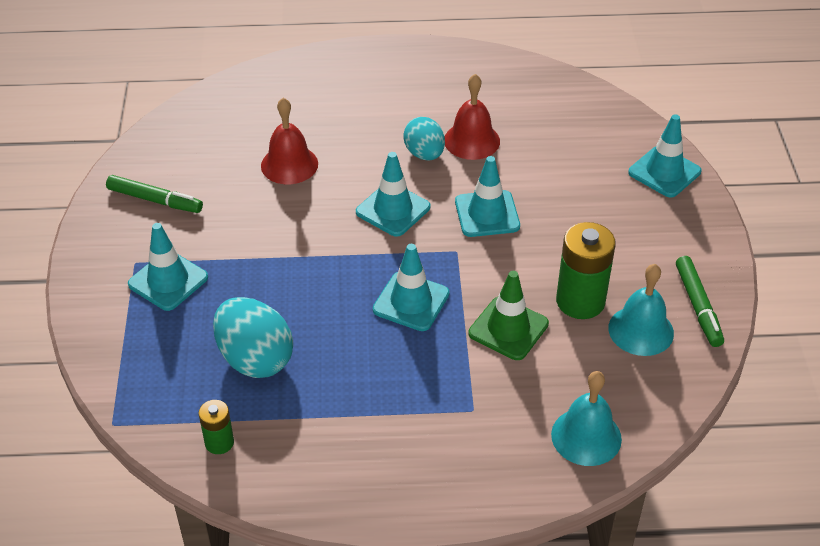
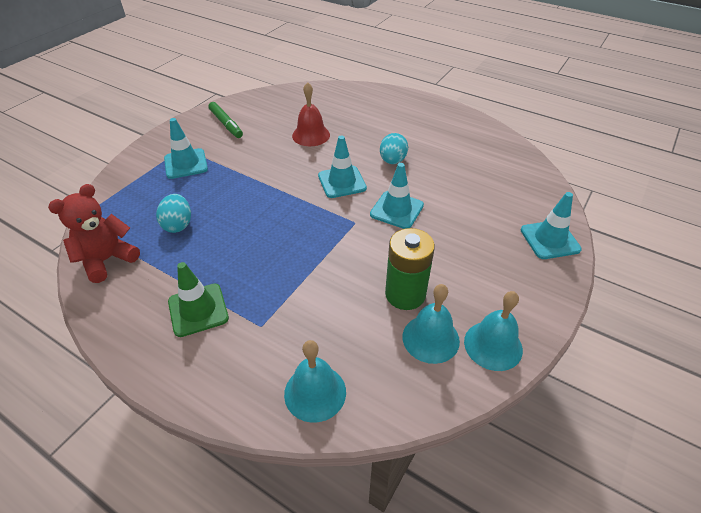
camera: 35 degrees right, 0 degrees up
green battery [198,400,234,454] -> red teddy bear [48,184,140,283]
turquoise egg [213,297,293,378] -> turquoise egg [156,194,191,233], size x0.66
turquoise traffic cone [373,244,449,331] -> none
red bell [445,74,500,160] -> none
green traffic cone [468,271,549,360] -> green traffic cone moved to [168,262,229,337]
green marker [676,256,724,347] -> turquoise bell [464,291,523,371]

